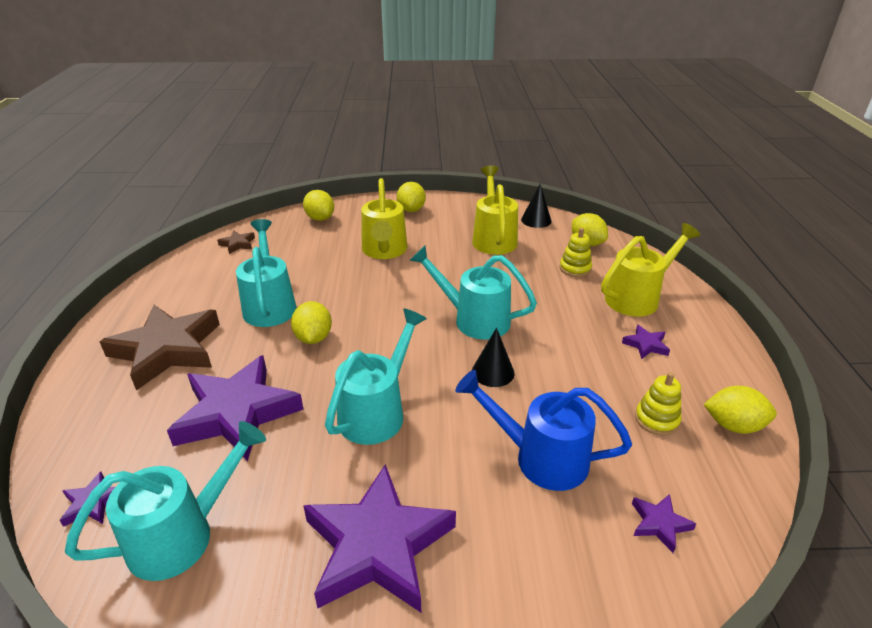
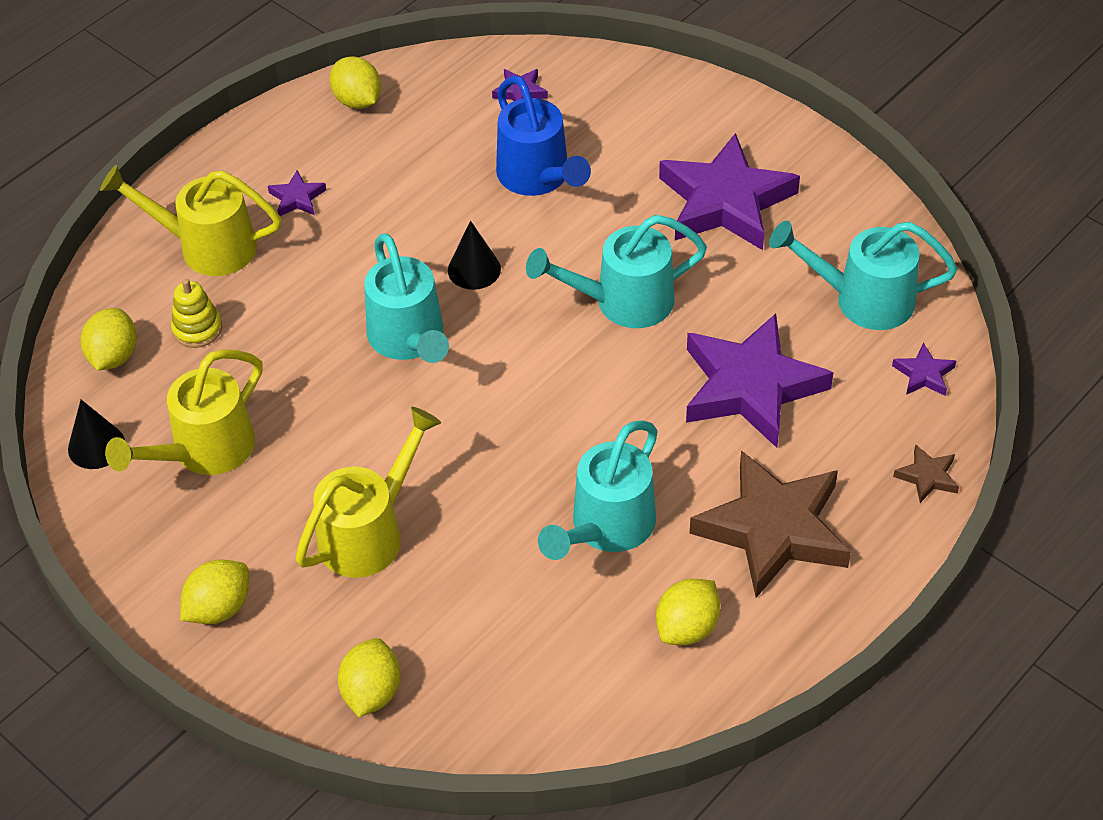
camera: 135 degrees left, 15 degrees up
brown star [217,231,255,254] -> brown star moved to [893,444,959,503]
yellow lemon [291,301,332,344] -> yellow lemon moved to [656,579,721,645]
yellow stacking toy [635,372,681,435] -> none

